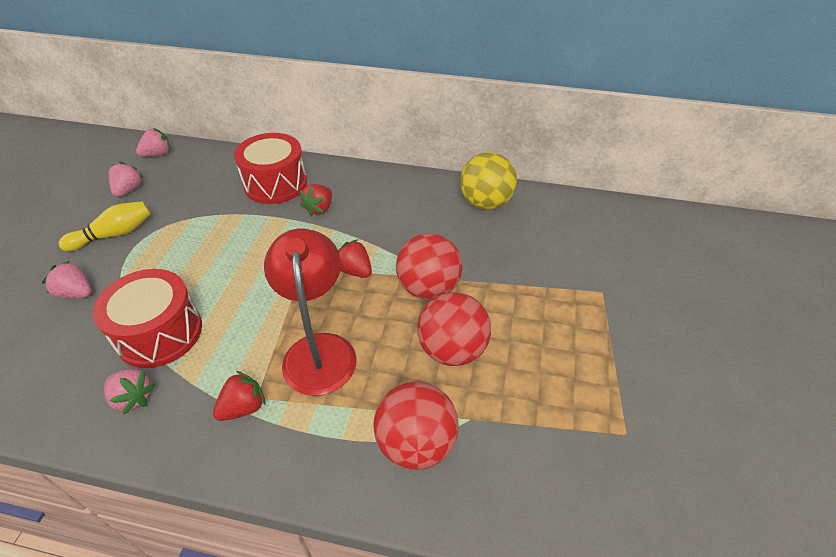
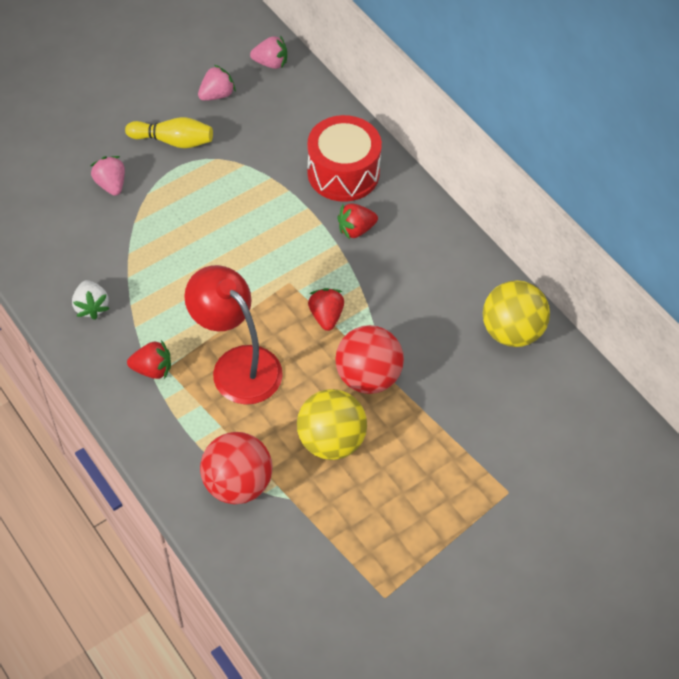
camera: 40 degrees right, 10 degrees up
red drum [93,269,202,368] -> none
pink strawberry [104,369,155,415] -> white strawberry [72,280,110,320]
red lamp [264,229,357,396] -> red lamp turned 75 degrees counterclockwise [184,265,283,405]
red ball [417,292,491,366] -> yellow ball [297,389,367,460]

